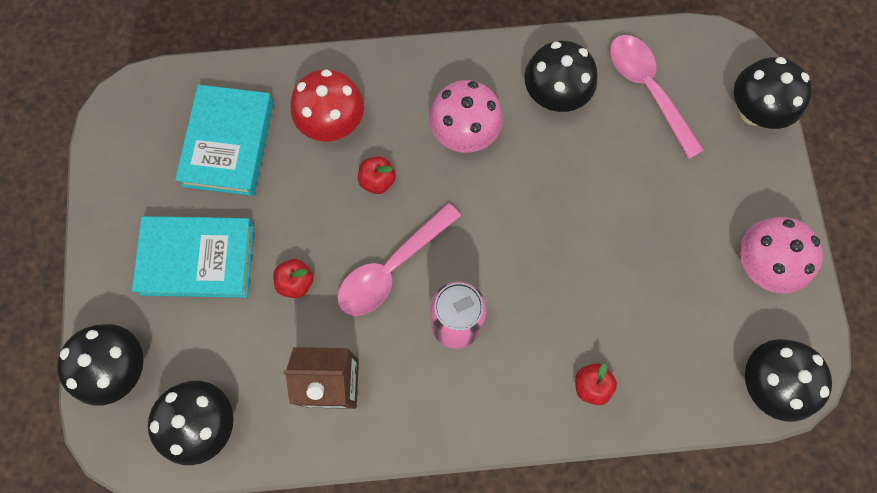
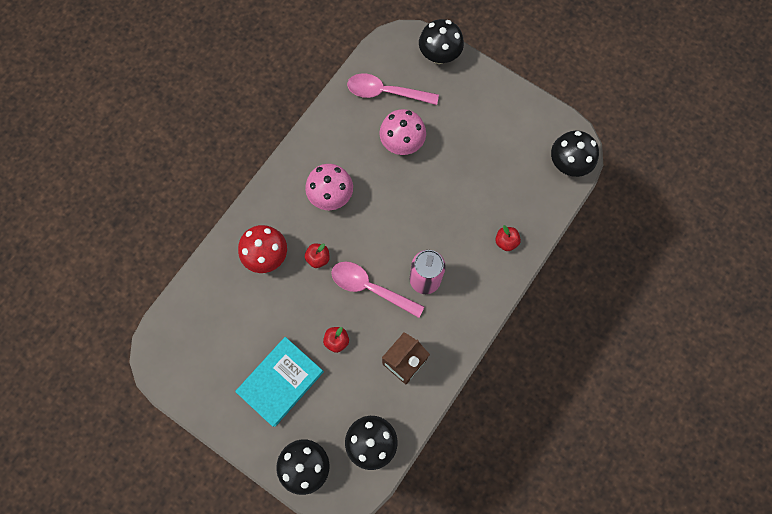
camera: 50 degrees left, 0 degrees up
turquoise book [175,85,274,196] -> none
pink spoon [337,203,461,316] -> pink spoon turned 120 degrees clockwise [331,262,424,318]
black mushroom [524,41,597,112] -> none
pink mushroom [740,217,823,294] -> pink mushroom moved to [379,109,426,155]

